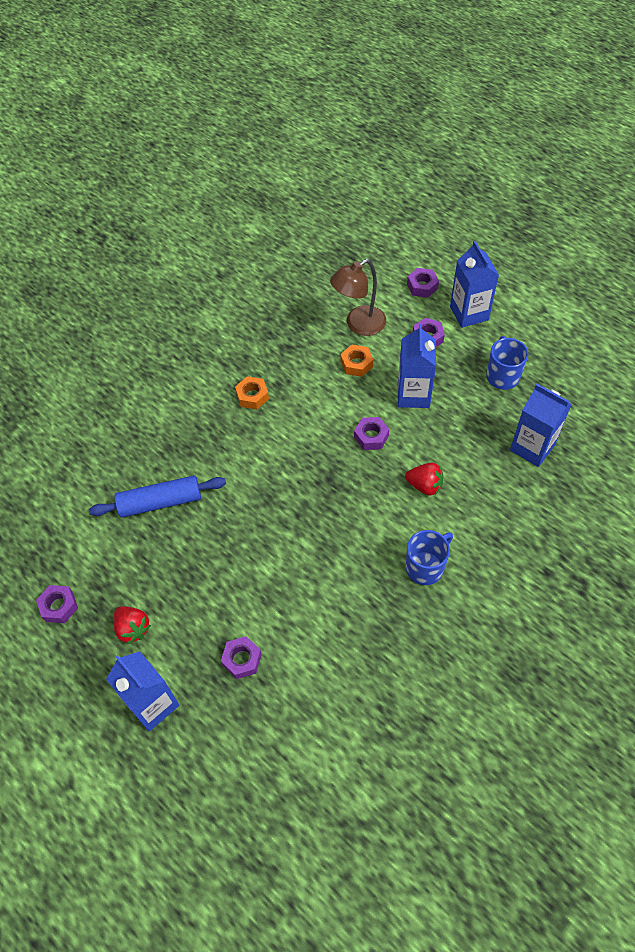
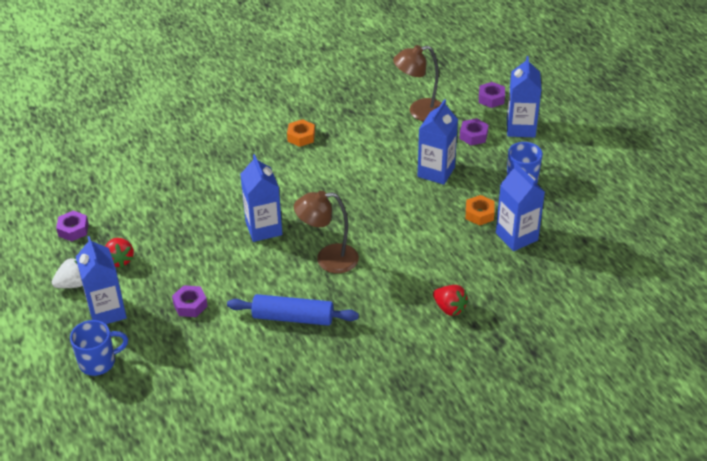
camera: 20 degrees right, 15 degrees down
blue rolling pin [89,475,226,517] -> blue rolling pin moved to [227,294,359,326]
orange nut [341,345,373,377] -> orange nut moved to [466,195,495,226]
purple nut [354,417,389,450] -> none
red strawberry [405,463,444,495] -> red strawberry moved to [433,285,468,316]
blue mug [406,530,453,585] -> blue mug moved to [70,320,128,376]
none -> white strawberry [52,257,83,288]
none -> blue carton [240,154,283,242]
none -> brown lamp [294,191,359,274]

